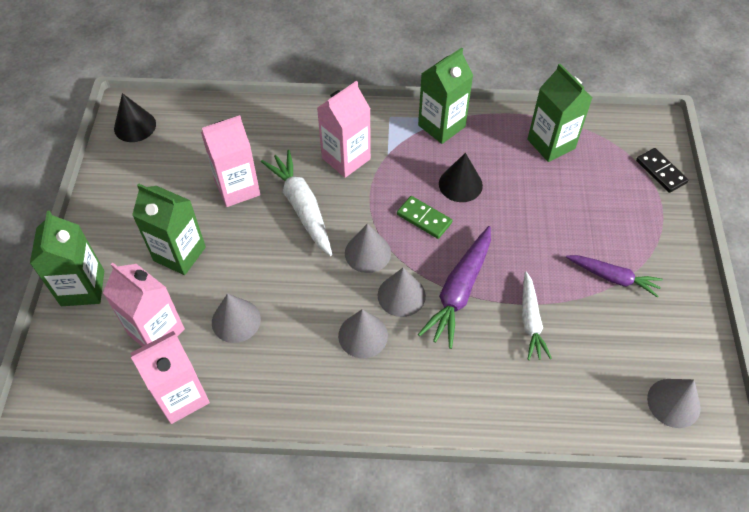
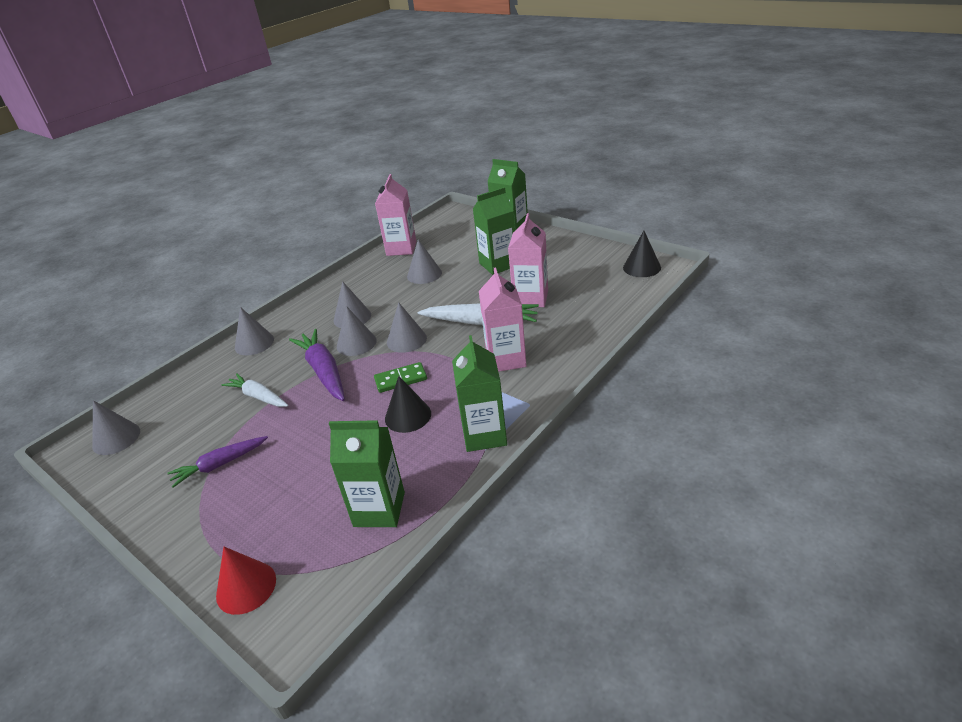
camera: 130 degrees right, 20 degrees down
pink carton [103,263,185,347] -> none
black domino [636,148,688,193] -> red cone [216,547,276,615]
none -> grey cone [235,307,274,355]

